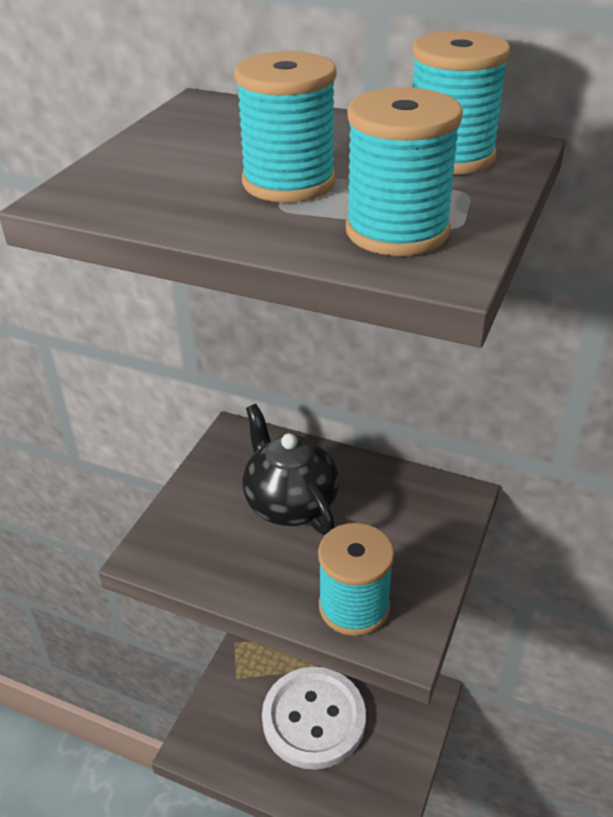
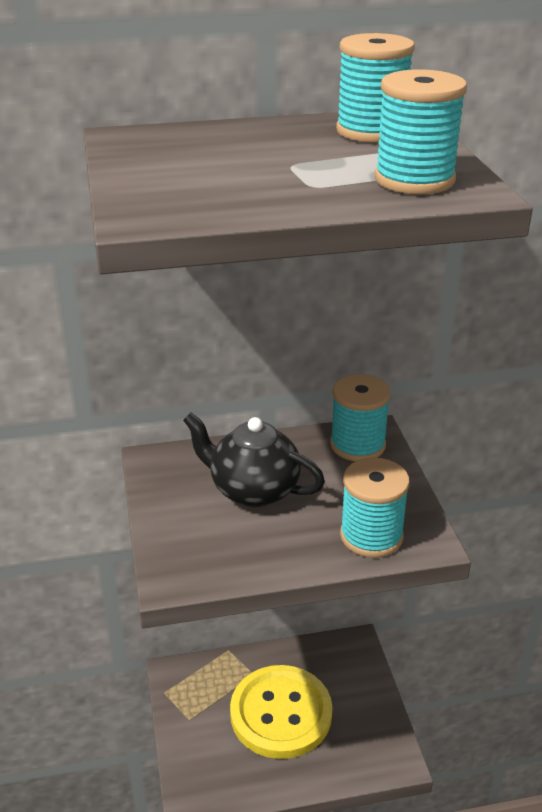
camera: 35 degrees left, 5 degrees down
turquoise spool [234,51,336,202] -> turquoise spool moved to [330,374,391,461]
white button [262,667,366,770] -> yellow button [230,665,332,759]

